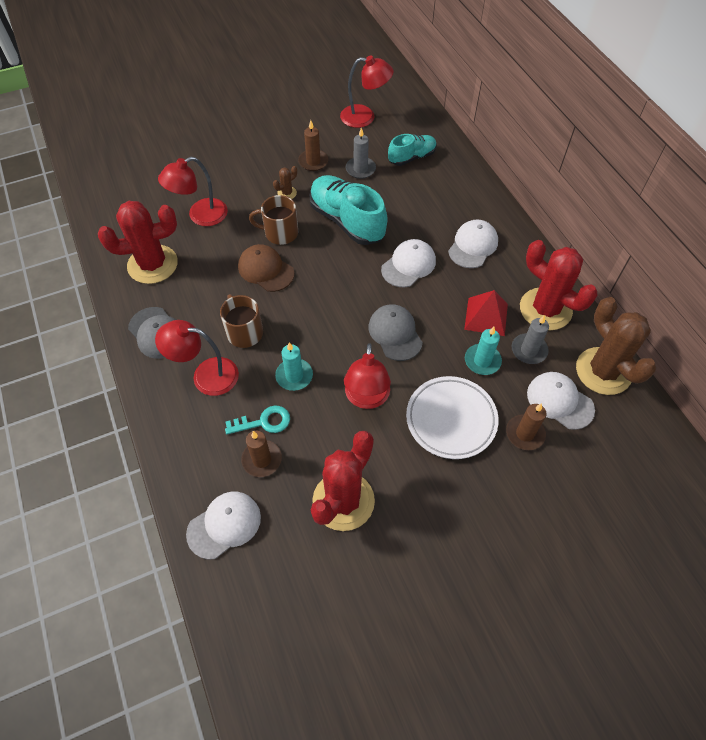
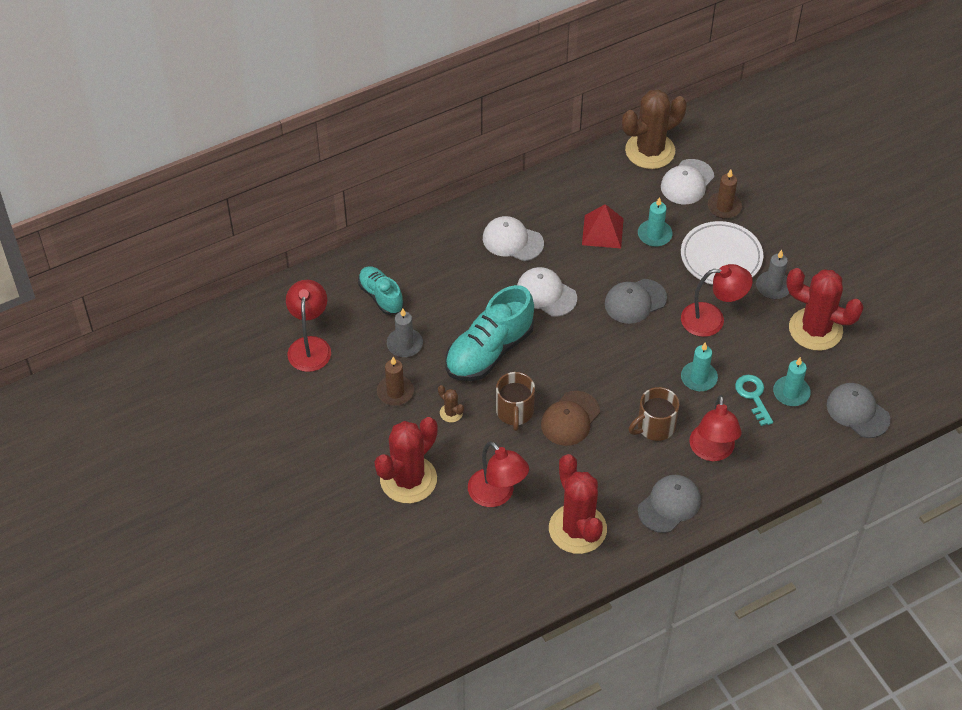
camera: 95 degrees left, 5 degrees down
white cap [186,492,261,559] -> grey cap [827,383,890,438]
brown candle [241,430,282,477] -> turquoise candle [773,357,811,406]
grey candle [512,315,549,364] -> grey candle moved to [756,250,789,299]
red cactus [520,240,597,330] -> red cactus moved to [375,417,438,503]

